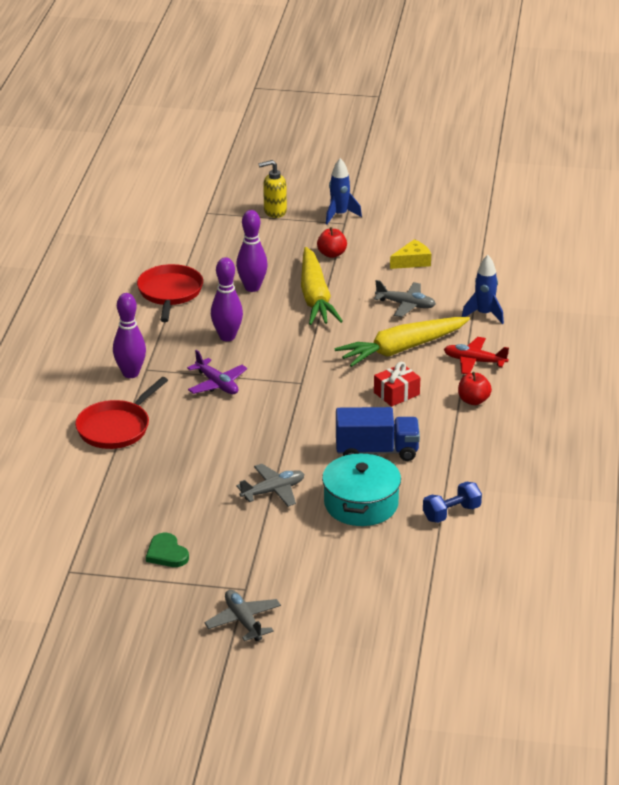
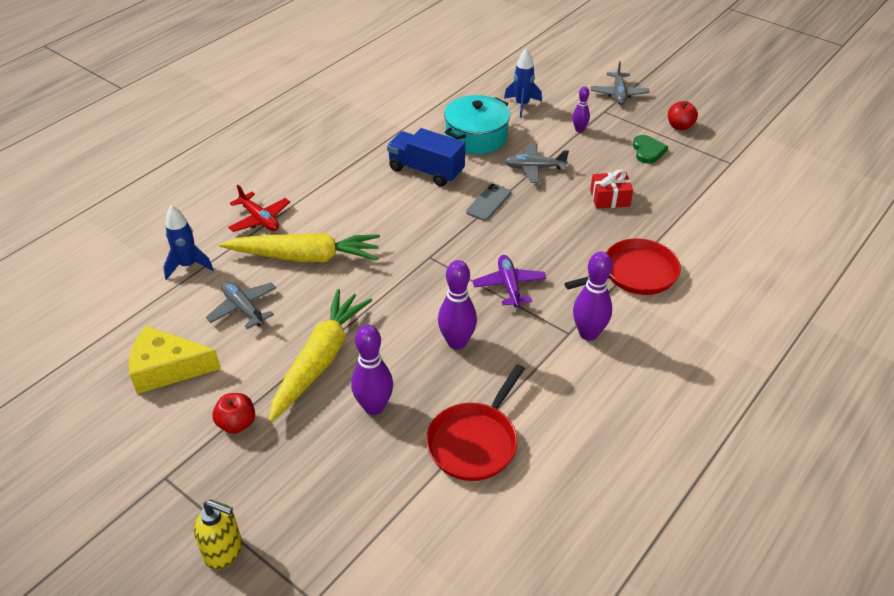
camera: 150 degrees left, 10 degrees up
blue rocket [326,158,362,224] -> blue rocket moved to [504,48,542,118]
red gift [374,362,420,407] -> red gift moved to [590,170,633,209]
yellow cheese [390,239,431,269] -> yellow cheese [129,326,221,394], size x1.54
blue dumbbell [423,482,482,523] -> none
red apple [458,372,492,405] -> red apple moved to [668,101,698,130]
none -> grey phone [466,184,511,221]
none -> purple bowling pin [572,87,590,132]

